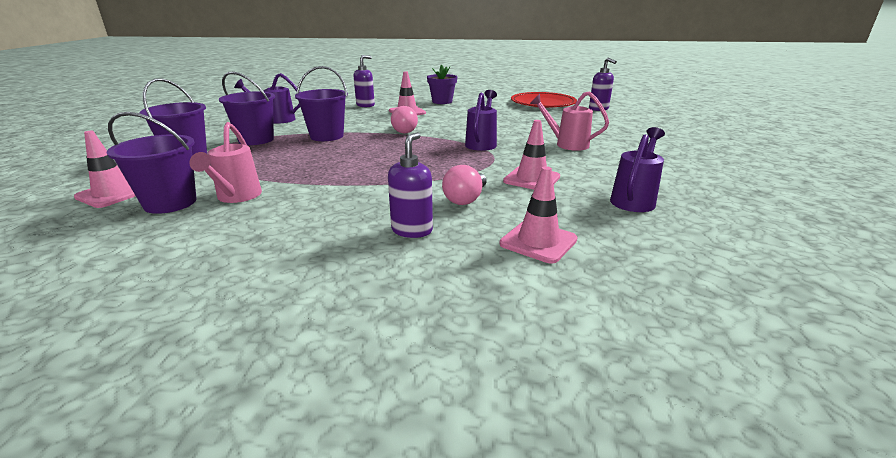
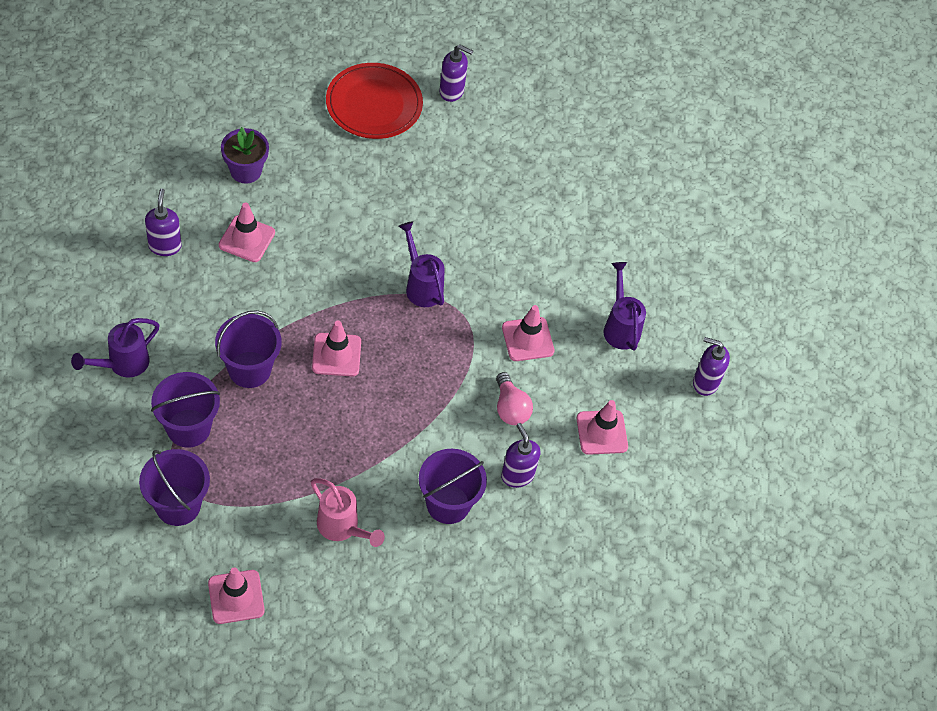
camera: 50 degrees left, 30 degrees up
purple bucket [107,112,197,214] -> purple bucket moved to [419,449,487,524]
pink light bulb [391,106,418,133] -> none
pink watering can [530,91,609,151] -> none
none -> pink traffic cone [312,321,361,376]
none -> purple soap dispenser [693,337,730,396]

